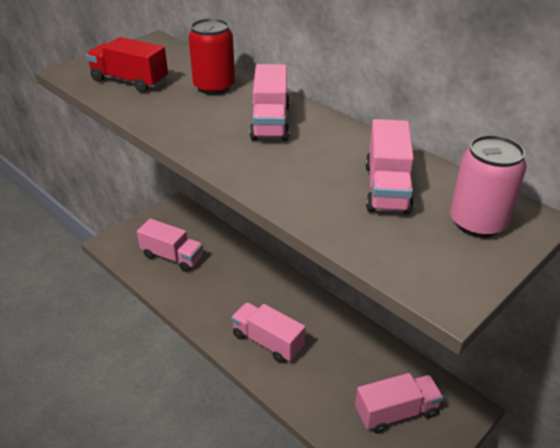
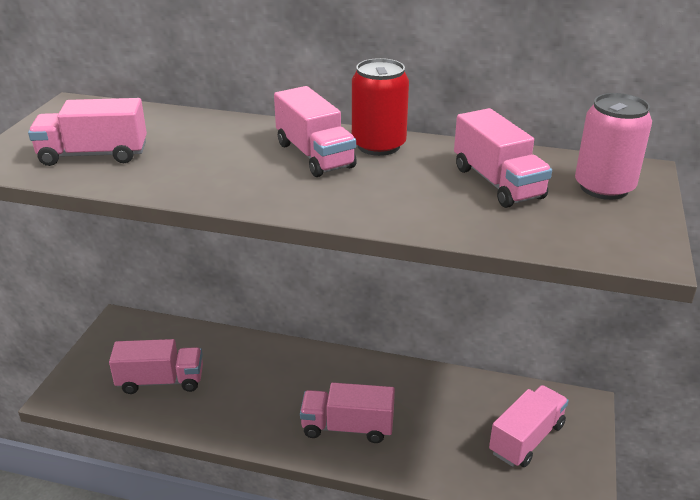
camera: 30 degrees left, 5 degrees down
red truck [86,37,168,93] -> pink truck [28,98,147,166]
red can [188,18,235,95] -> red can moved to [352,58,409,156]

